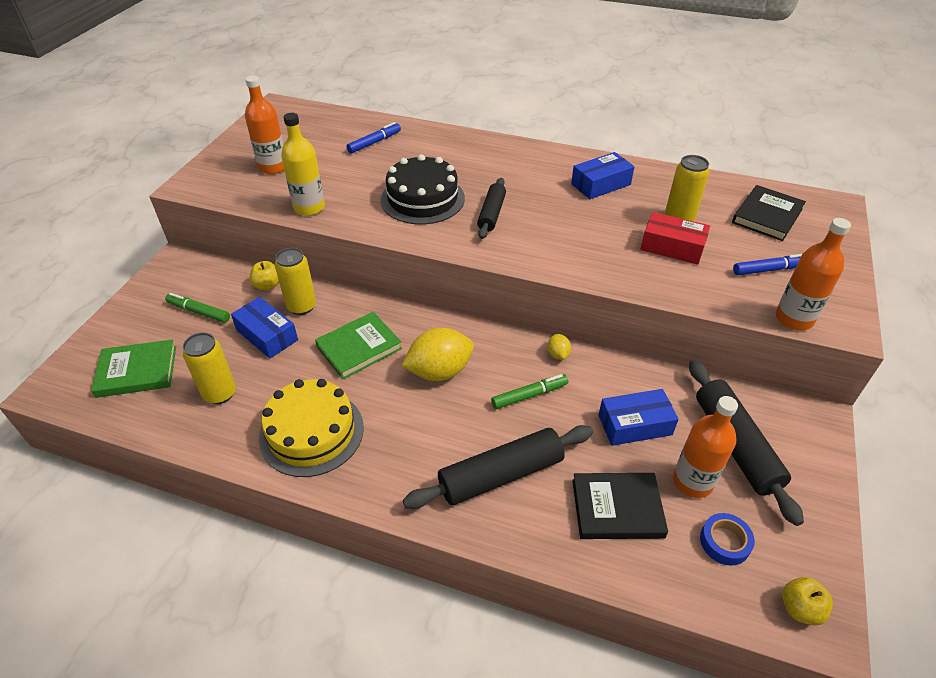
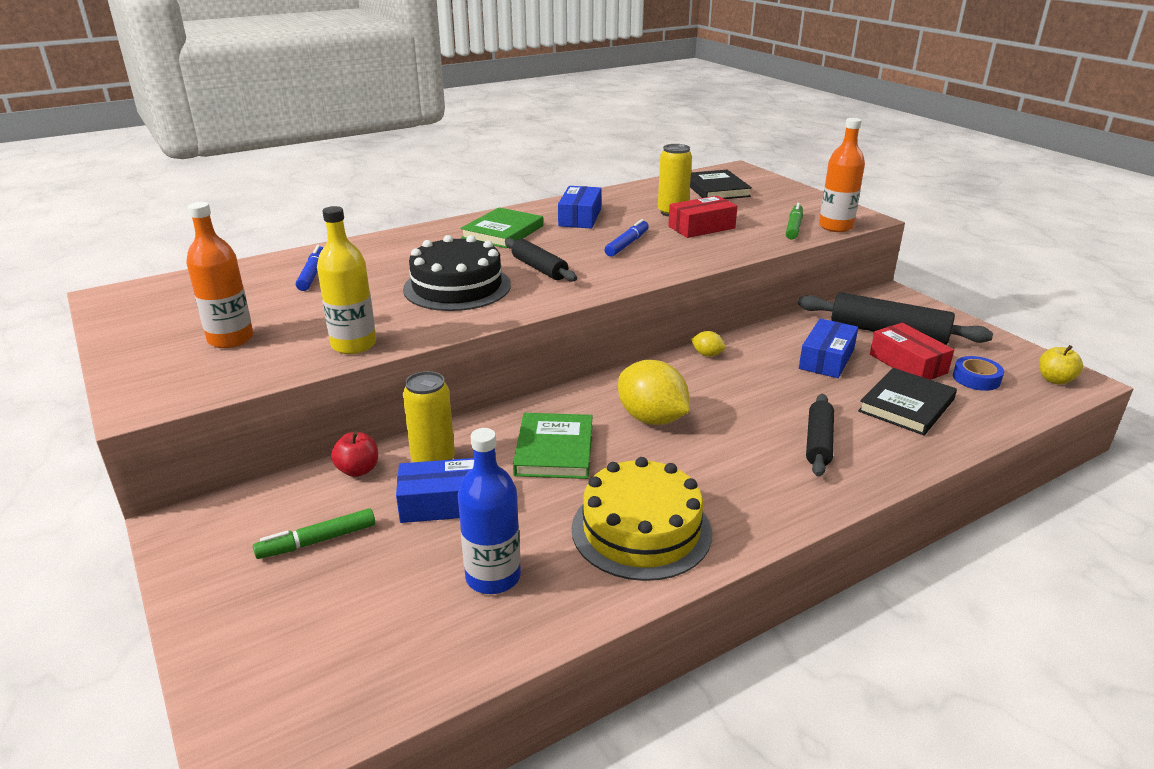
camera: 50 degrees left, 15 degrees down
green book [91,339,176,398] -> green book moved to [460,207,543,248]
yellow can [183,332,236,404] -> blue bottle [458,428,521,594]
yellow apple [250,261,279,291] -> red apple [331,431,378,477]
yellow lemon [402,328,474,381] -> yellow lemon turned 60 degrees counterclockwise [618,360,690,425]
black rolling pin [403,425,593,509] -> black rolling pin [806,394,834,477], size x0.62
green marker [491,374,568,409] -> green marker moved to [786,203,803,240]
orange bottle [673,396,738,498] -> red box [870,323,954,380]
blue marker [733,254,802,275] -> blue marker moved to [605,219,649,257]

